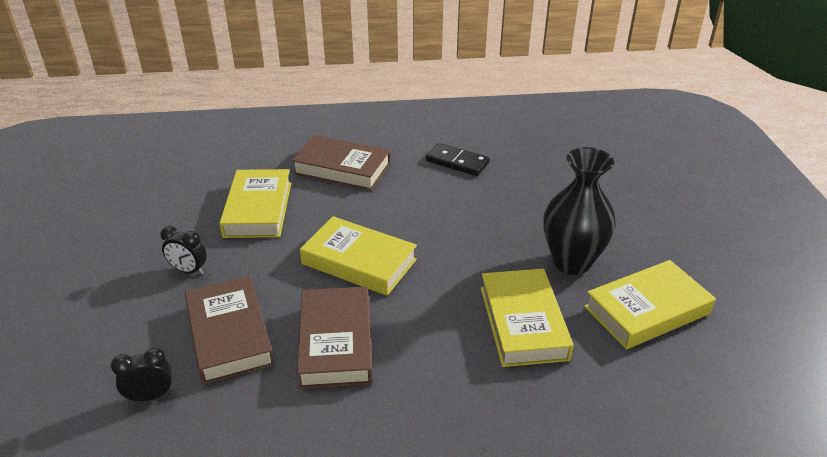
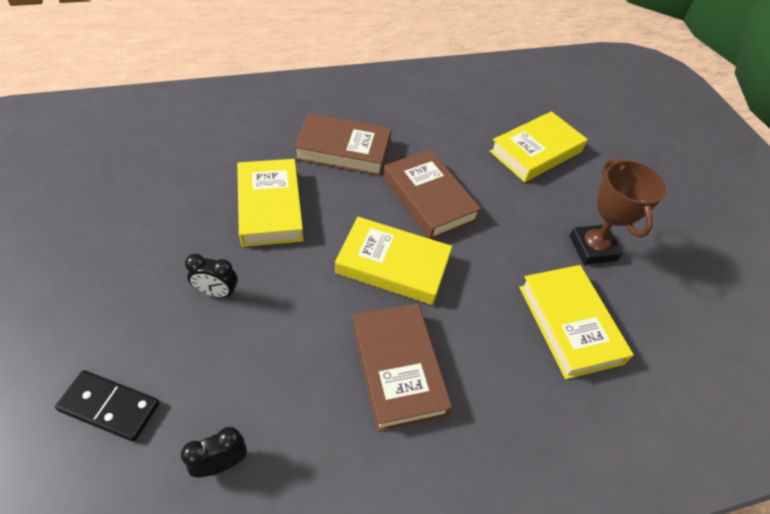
camera: 15 degrees left, 15 degrees up
brown book [185,276,275,385] -> brown book moved to [383,149,481,239]
black domino [426,143,490,176] -> black domino moved to [55,370,159,442]
black vase [544,147,616,275] -> brown trophy [569,158,666,265]
yellow book [584,260,716,349] -> yellow book moved to [490,111,588,182]

